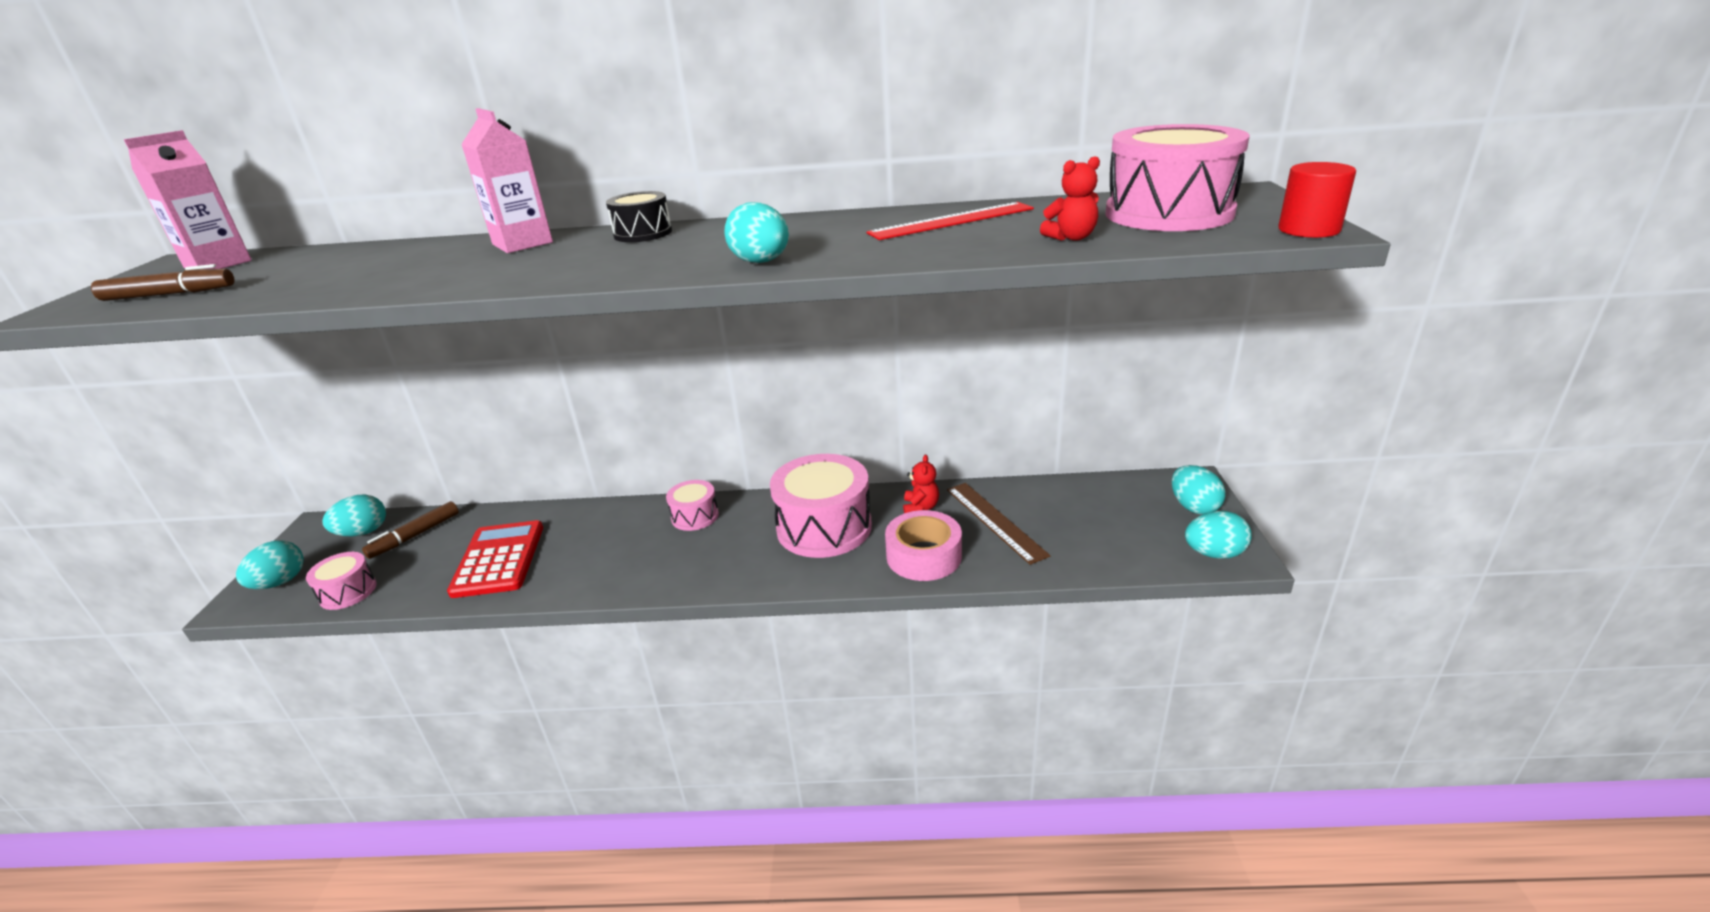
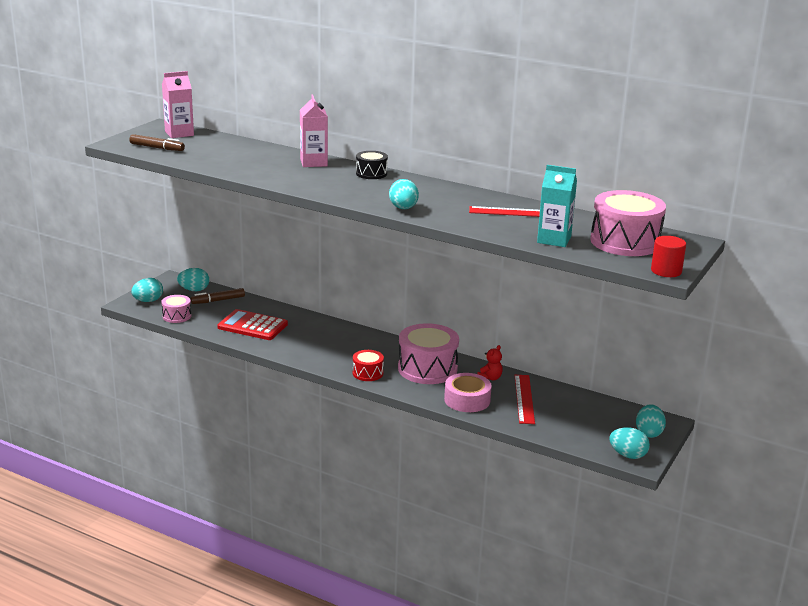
camera: 25 degrees right, 5 degrees down
red calculator [447,520,543,598] -> red calculator turned 90 degrees counterclockwise [217,309,288,340]
pink drum [666,480,719,531] -> none
brown ruler [947,483,1051,565] -> red ruler [515,375,535,424]
red teddy bear [1040,156,1100,241] -> turquoise carton [537,165,577,247]
none -> red drum [353,350,384,381]

